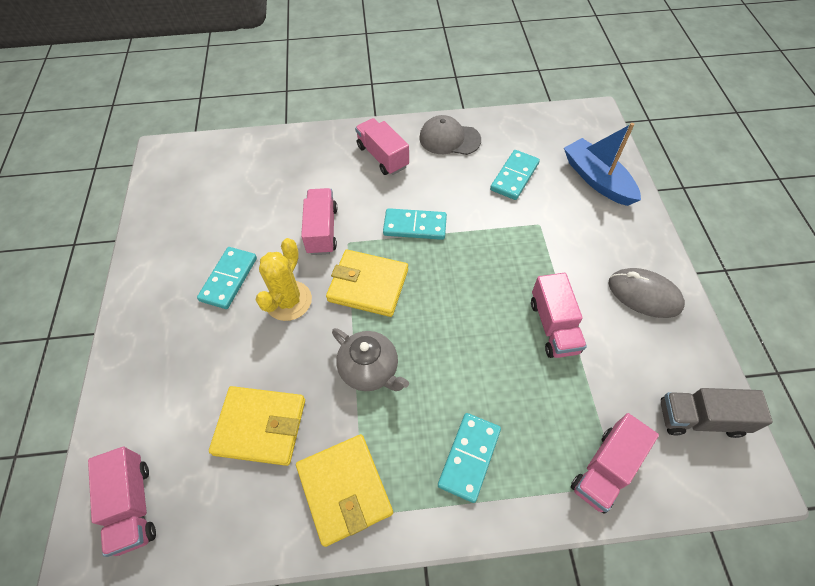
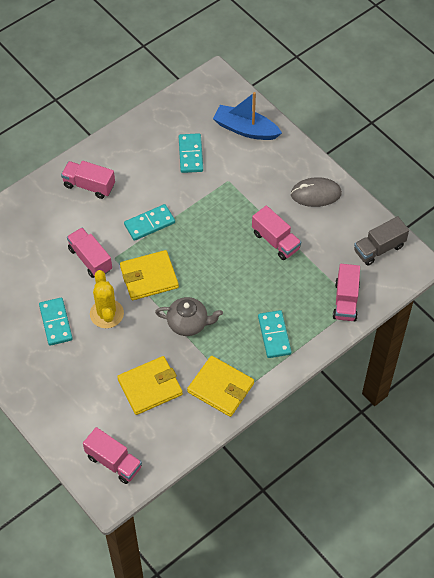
camera: 35 degrees left, 0 degrees up
grey cap [419,115,481,155] -> none

